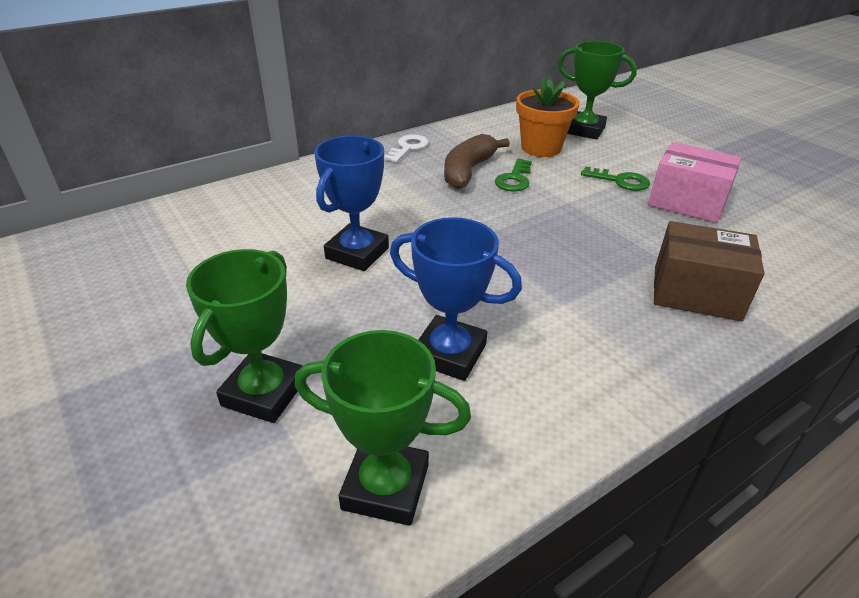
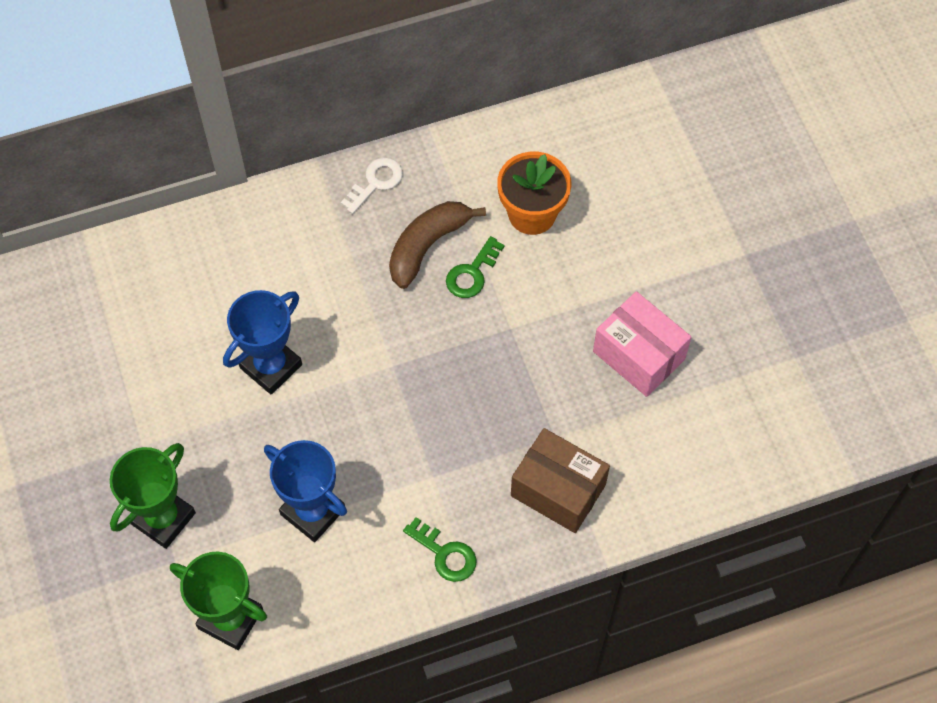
camera: 15 degrees right, 25 degrees up
green trophy [558,41,637,140] -> none
green key [581,166,650,191] -> green key moved to [403,517,477,582]

